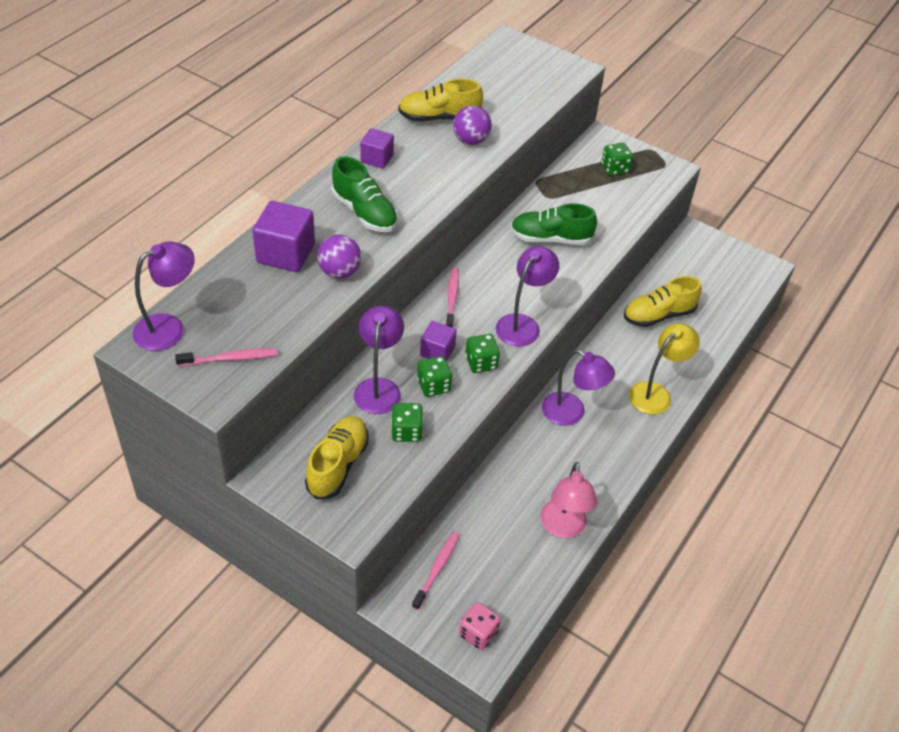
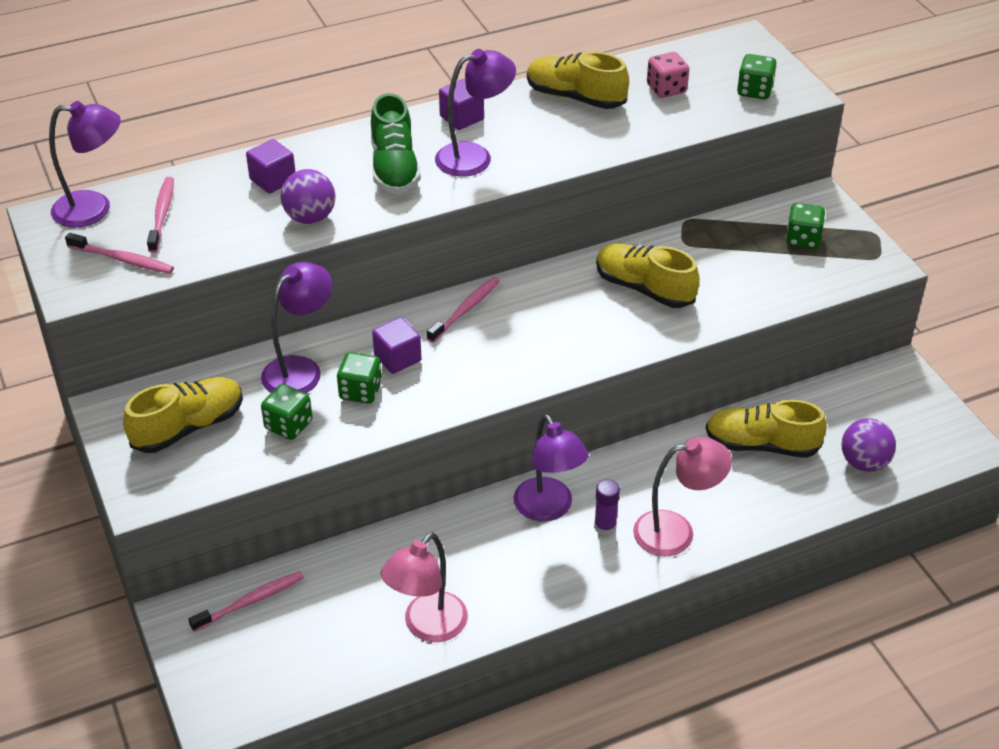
camera: 35 degrees right, 5 degrees down
purple cube [252,201,315,272] -> purple cube [246,139,295,194], size x0.61
purple ball [453,106,492,145] -> purple ball moved to [841,419,896,472]
pink dice [459,602,501,650] -> pink dice moved to [647,52,689,98]
green dice [465,334,500,373] -> green dice moved to [737,54,777,99]
purple lamp [496,246,559,346] -> purple lamp moved to [435,49,516,177]
green shoe [511,203,597,245] -> yellow shoe [596,243,700,308]
yellow lamp [629,323,700,414] -> pink lamp [633,437,732,556]
none -> pink toothbrush [147,177,174,253]
none -> purple glue stick [594,479,620,536]

